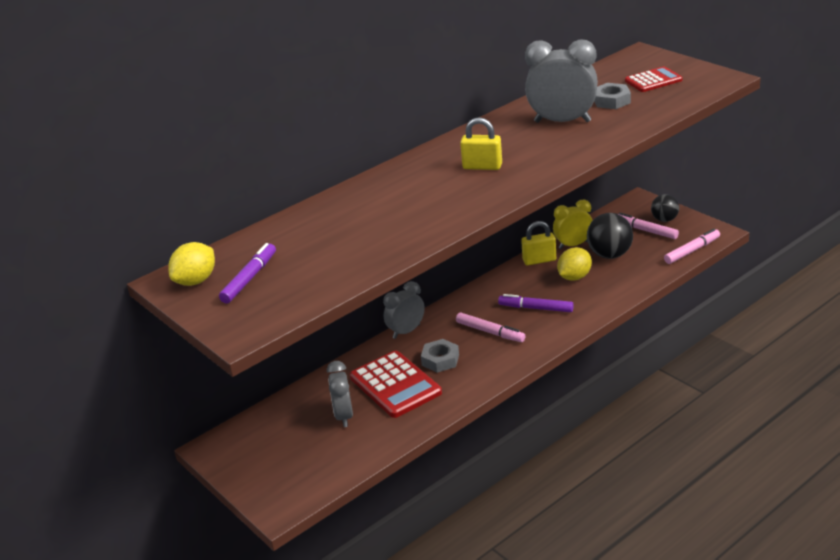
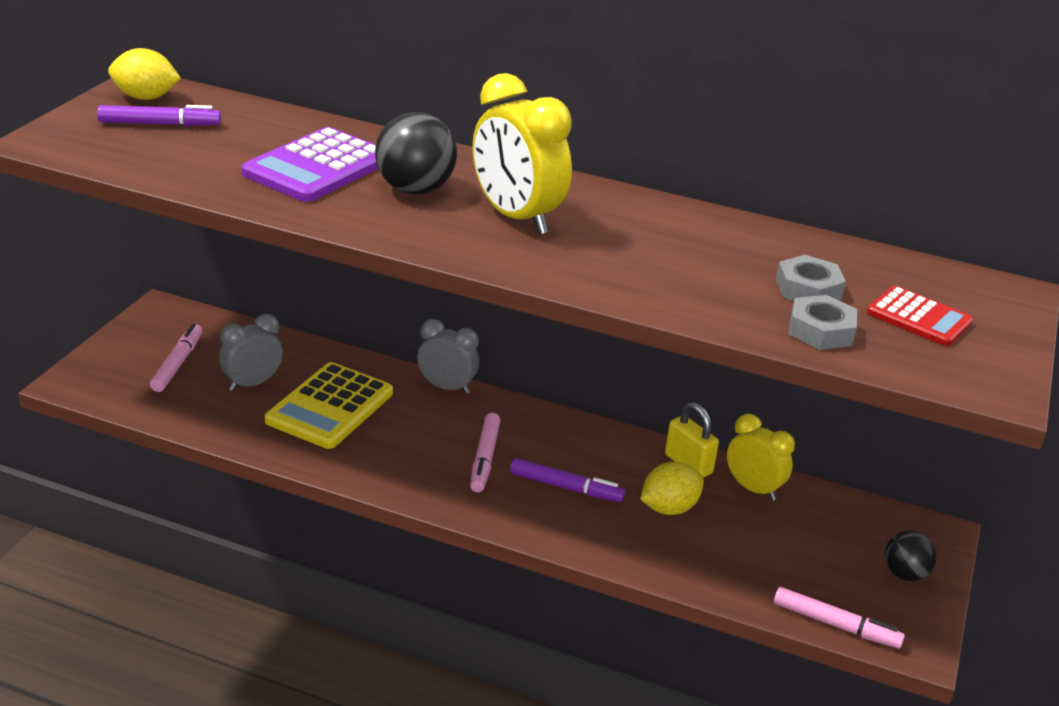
camera: 55 degrees right, 0 degrees up
red calculator [350,351,442,418] -> yellow calculator [265,362,393,449]
grey nut [421,339,459,373] -> grey nut moved to [789,295,857,350]
yellow padlock [460,117,502,170] -> yellow clock [472,73,572,235]
purple marker [498,294,574,312] -> purple marker turned 120 degrees clockwise [510,458,625,502]
grey clock [525,40,598,123] -> none
yellow lemon [557,247,592,281] -> yellow lemon turned 45 degrees counterclockwise [640,462,704,515]
black ball [587,213,633,259] -> black ball moved to [375,112,457,194]
pink marker [619,212,679,239] -> pink marker moved to [150,324,203,392]
none -> purple calculator [241,127,378,202]

